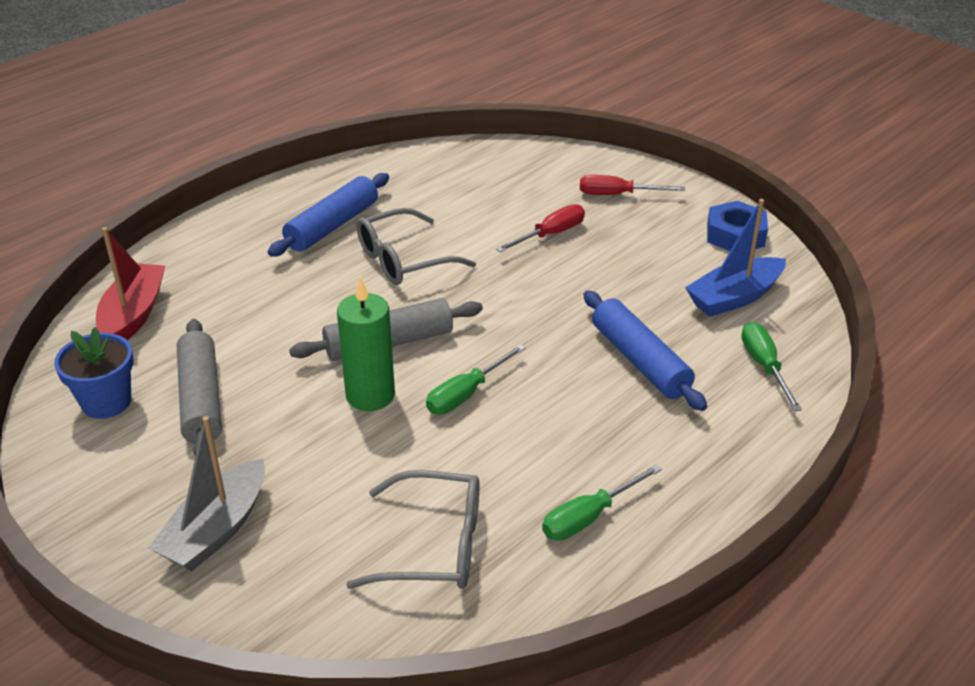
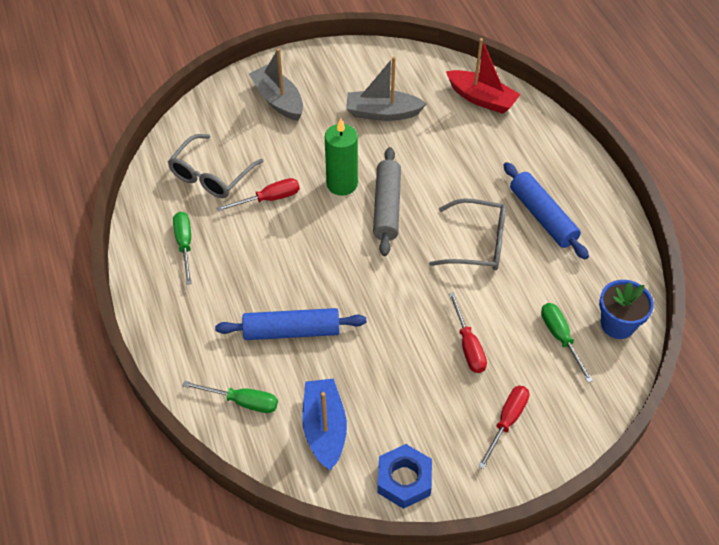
camera: 115 degrees right, 15 degrees up
blue flower pot [54,327,134,419] -> blue flower pot moved to [599,280,654,339]
grey rolling pin [177,319,222,456] -> grey boat [346,56,427,121]
grey glasses [356,208,476,285] -> grey glasses turned 105 degrees clockwise [429,198,506,270]
green screwdriver [426,344,526,414] -> green screwdriver moved to [541,303,593,383]
none -> red screwdriver [217,178,300,212]

